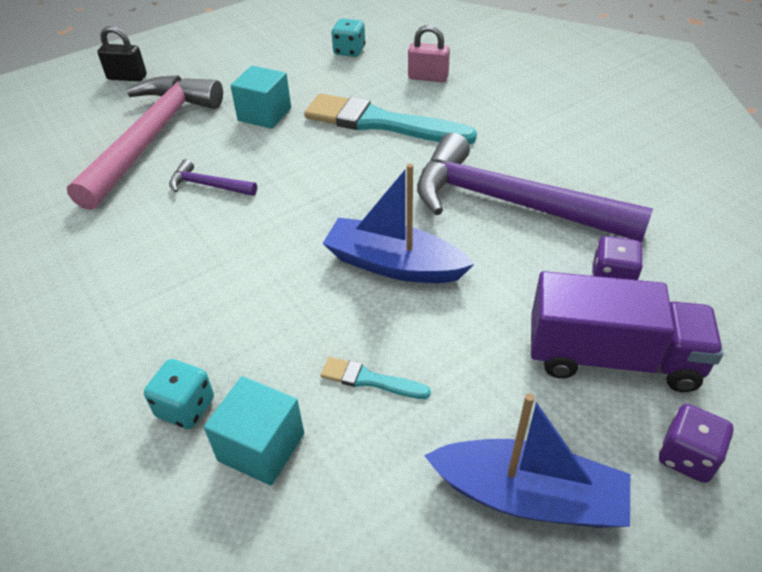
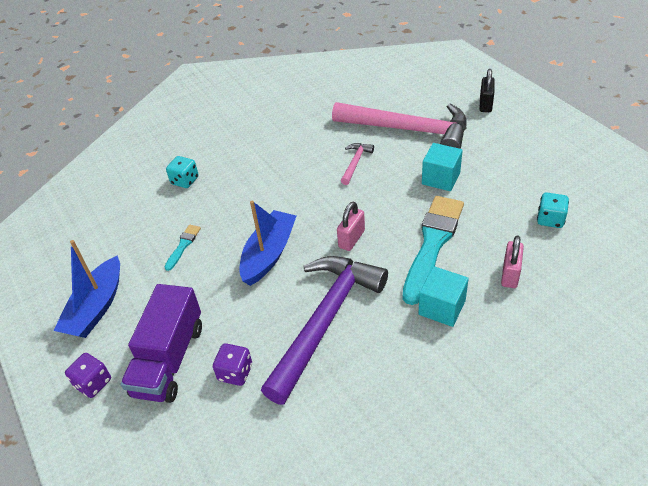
camera: 95 degrees right, 0 degrees up
purple hammer [169,159,257,196] -> pink hammer [341,143,374,185]
turquoise cube [204,376,304,485] -> turquoise cube moved to [418,266,469,327]
none -> pink padlock [337,202,365,251]

